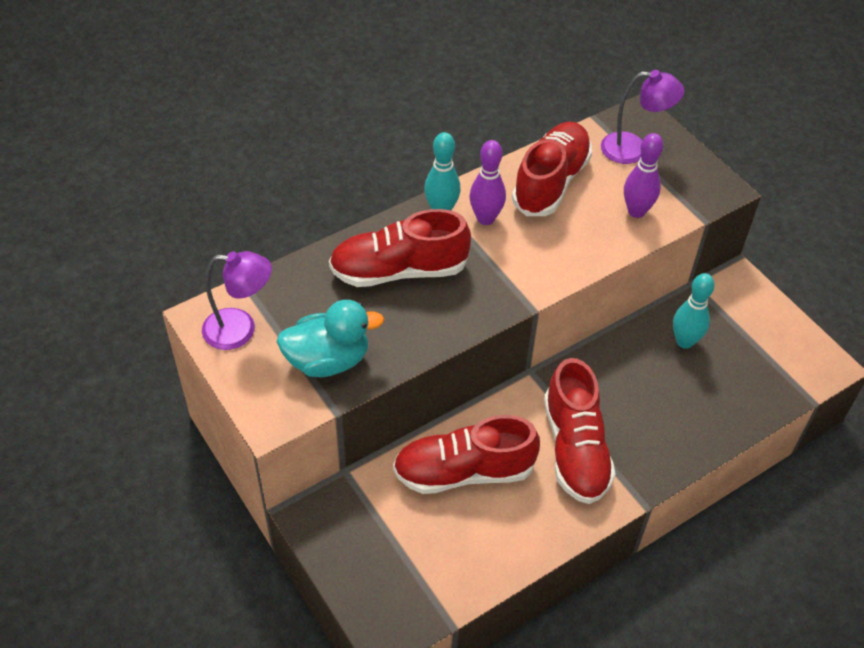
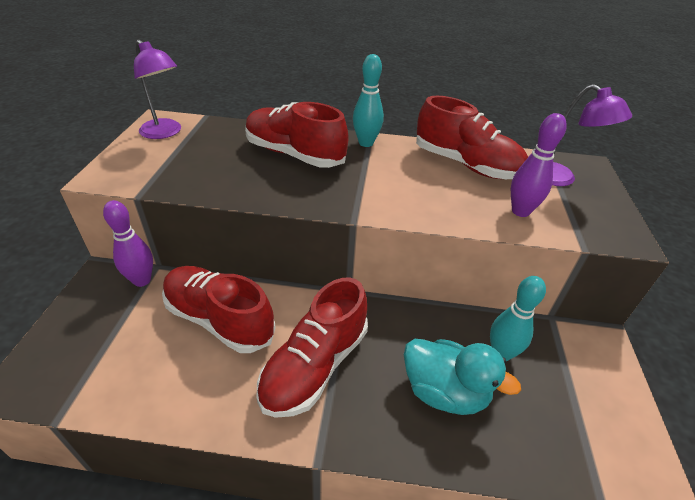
camera: 40 degrees right, 10 degrees down
turquoise duck [277,300,384,377] -> turquoise duck moved to [404,339,521,415]
purple bowling pin [470,140,506,225] -> purple bowling pin moved to [103,200,153,287]
red shoe [512,122,592,216] -> red shoe turned 60 degrees clockwise [416,96,528,179]

